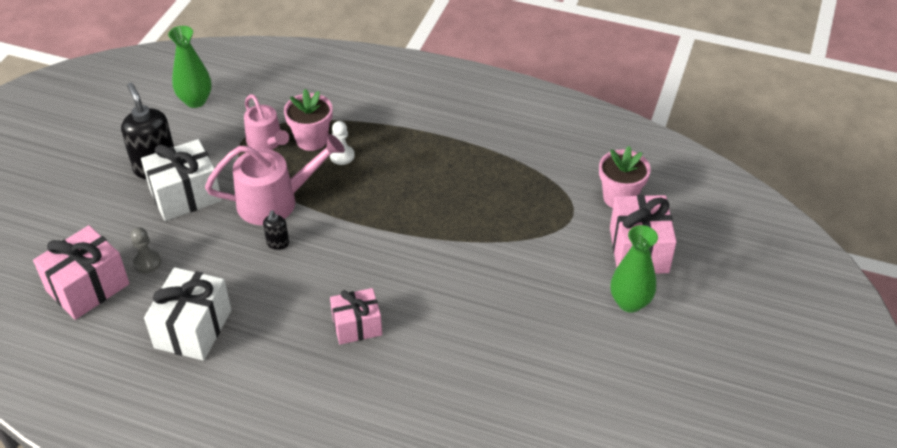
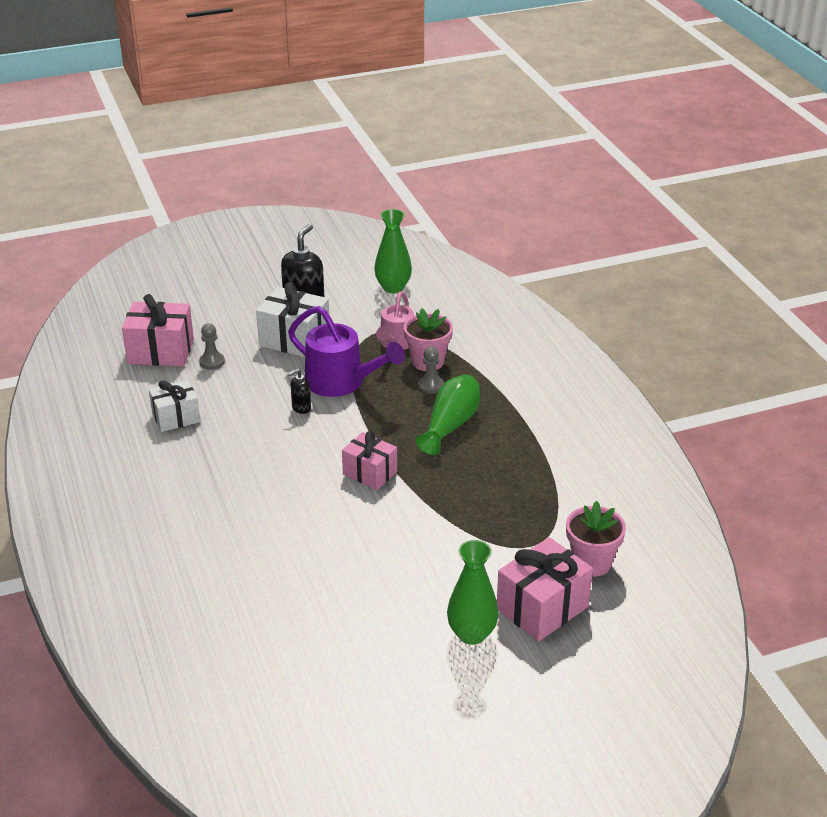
camera: 50 degrees right, 10 degrees down
white gift [144,267,232,361] -> white gift [149,380,200,432], size x0.66
pink watering can [205,134,345,225] -> purple watering can [288,306,405,397]
white pawn [330,121,355,165] -> grey pawn [418,347,444,394]
pink gift [330,288,382,345] -> pink gift moved to [342,431,397,490]
none -> green vase [416,374,480,455]

